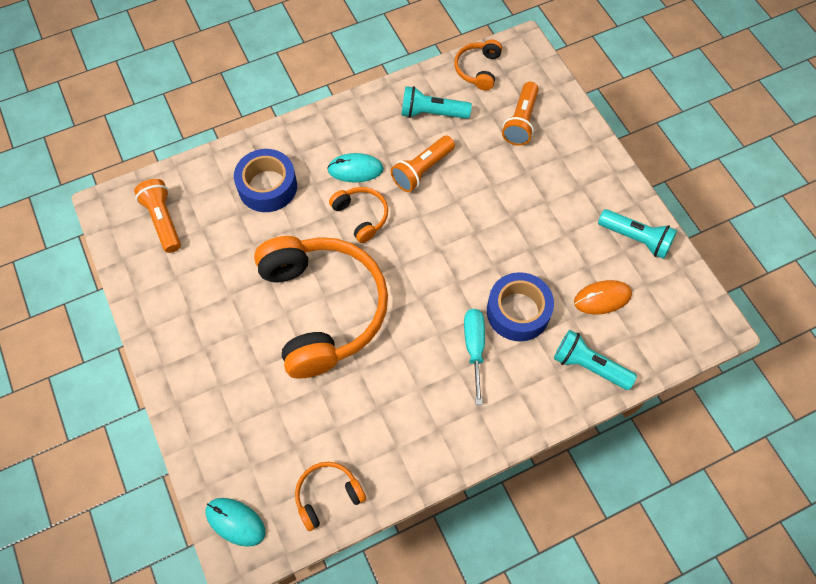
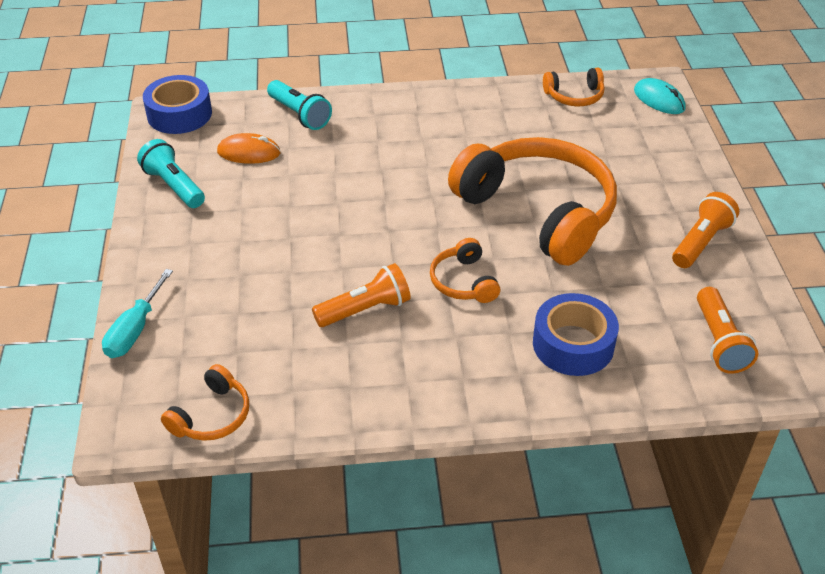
camera: 160 degrees left, 20 degrees down
orange headphones [254,236,388,379] -> orange headphones turned 135 degrees clockwise [448,137,617,266]
turquoise mouse [327,153,384,183] -> none
turquoise flashlight [401,86,472,119] -> none
turquoise screwdriver [464,309,485,405] -> turquoise screwdriver moved to [102,269,173,358]
blue tape [487,272,554,341] -> blue tape moved to [143,75,212,134]
orange flashlight [502,82,539,146] -> orange flashlight moved to [672,192,739,268]

